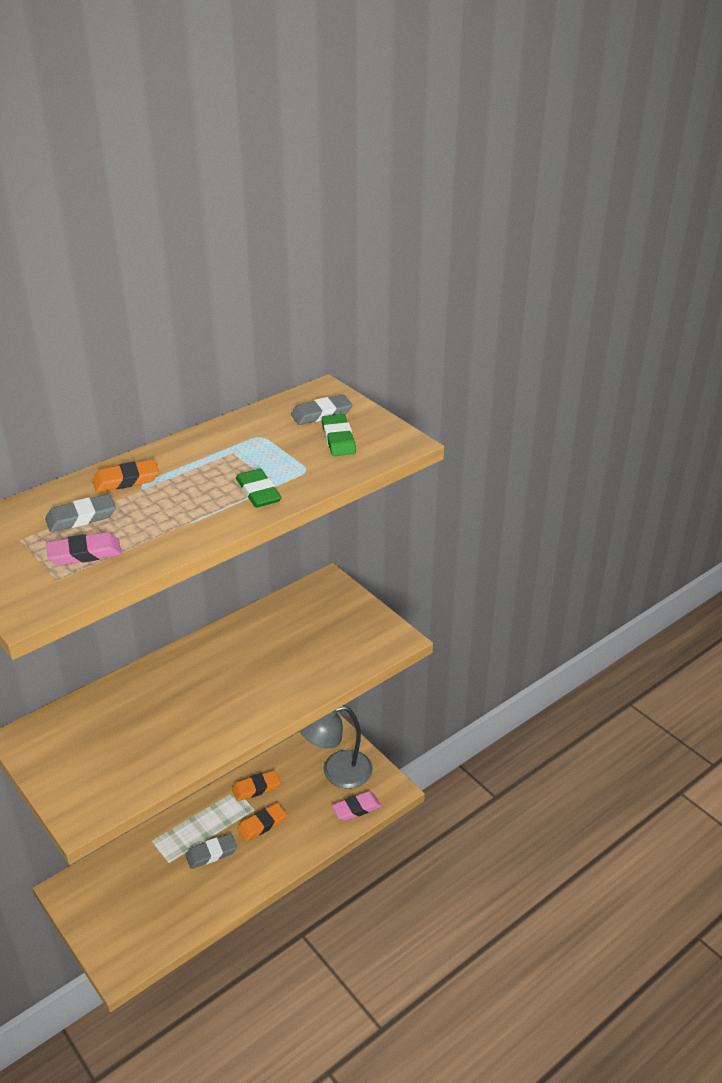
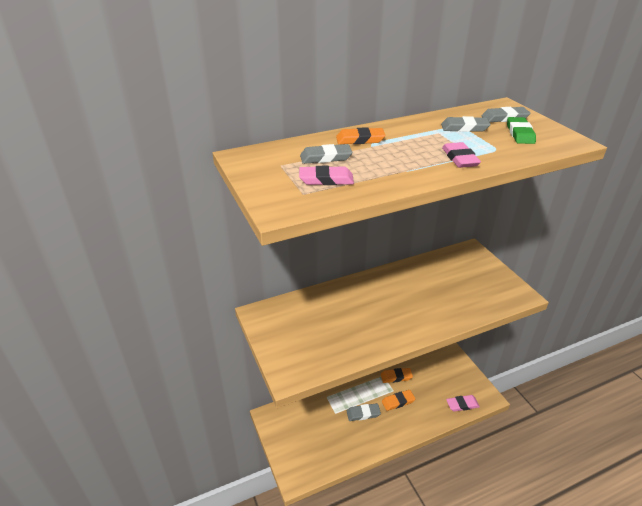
camera: 15 degrees right, 0 degrees up
green eraser [236,469,282,508] -> pink eraser [442,142,481,168]
grey lamp [300,706,373,789] -> none
none -> grey eraser [441,116,491,132]

